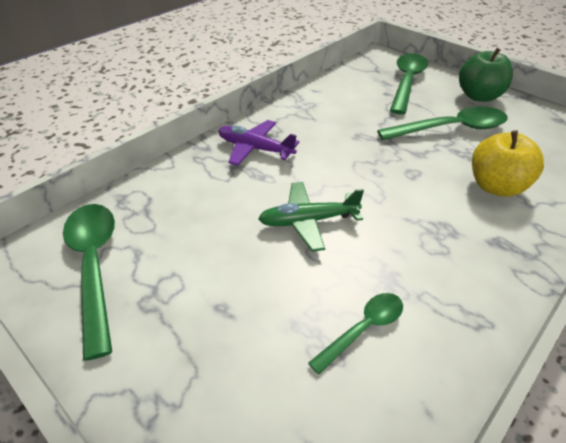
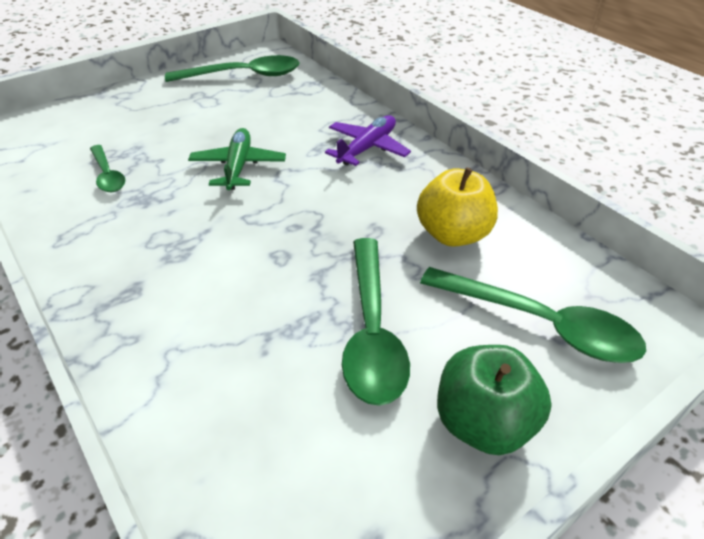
camera: 100 degrees right, 0 degrees up
yellow apple [472,130,544,197] -> yellow apple moved to [417,167,498,247]

